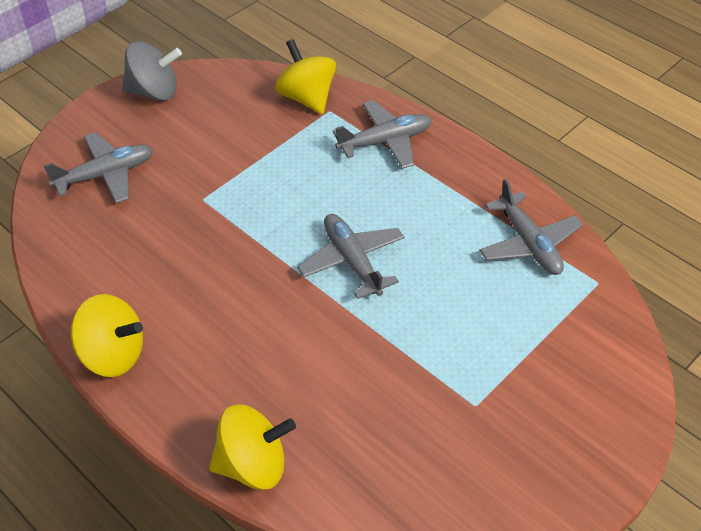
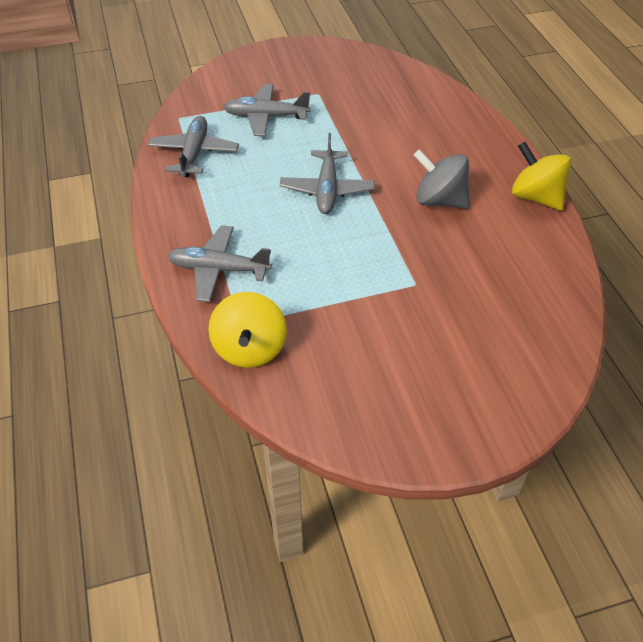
camera: 150 degrees left, 0 degrees up
grey plane [44,132,153,203] -> grey plane moved to [223,84,311,136]
grey spinning top [122,41,182,101] -> grey spinning top moved to [414,149,470,209]
yellow spinning top [209,405,296,490] -> none

